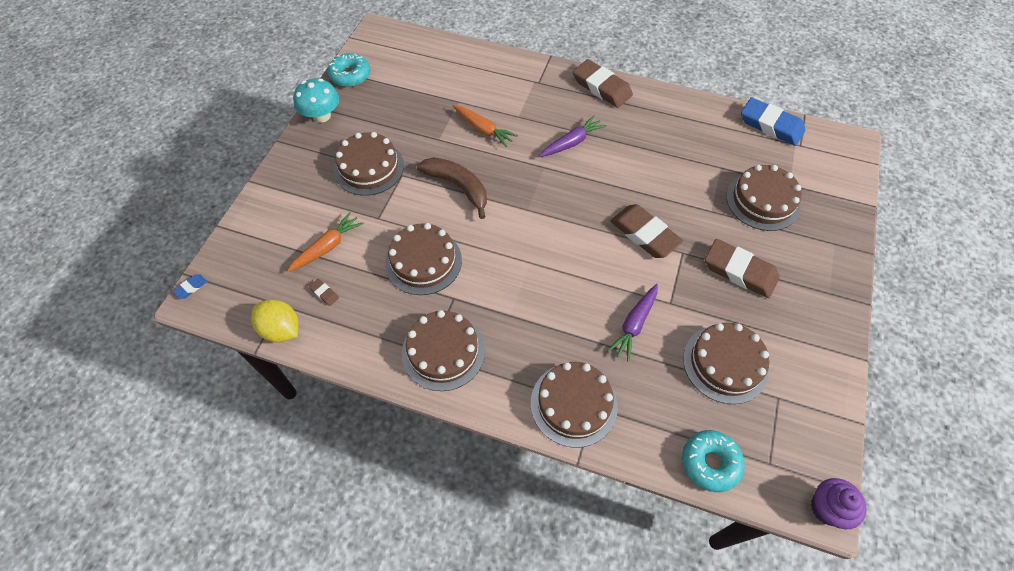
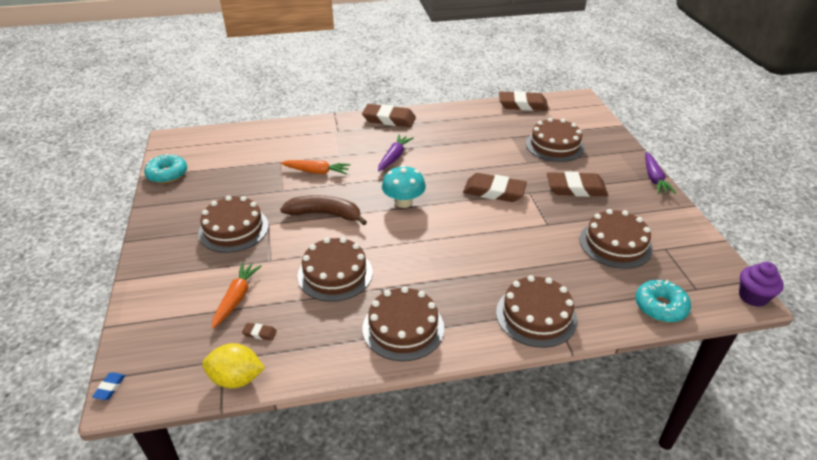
camera: 30 degrees left, 20 degrees down
turquoise mushroom [293,78,339,123] -> turquoise mushroom moved to [382,165,426,208]
purple carrot [607,284,658,362] -> purple carrot moved to [645,152,676,194]
blue eraser [741,97,805,146] -> brown eraser [499,91,549,111]

